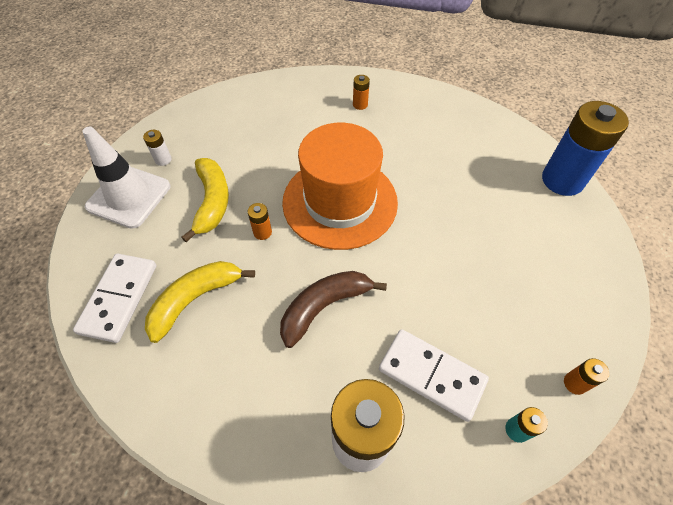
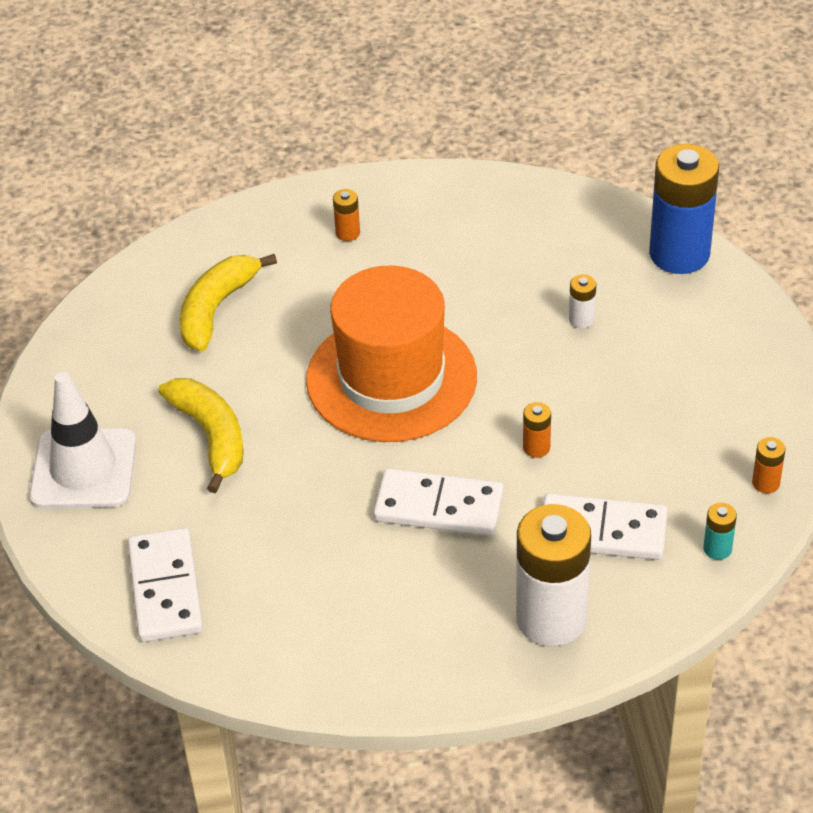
camera: 20 degrees left, 10 degrees down
white battery [143,130,172,166] -> white battery moved to [569,274,596,328]
yellow banana [145,261,255,343] -> yellow banana moved to [180,254,277,351]
orange battery [247,203,272,240] -> orange battery moved to [523,402,551,458]
brown banana [280,271,387,348] -> white domino [373,468,504,536]

